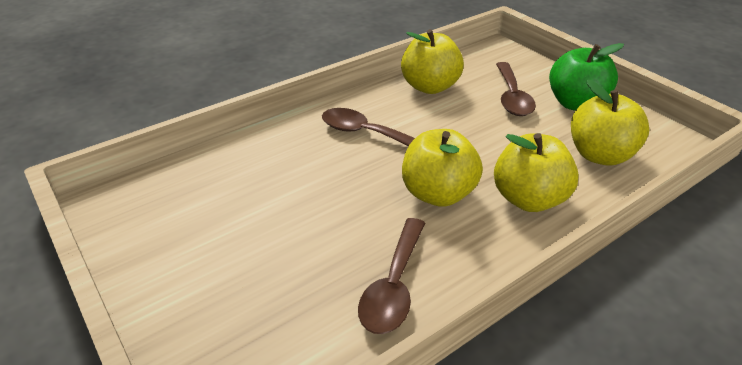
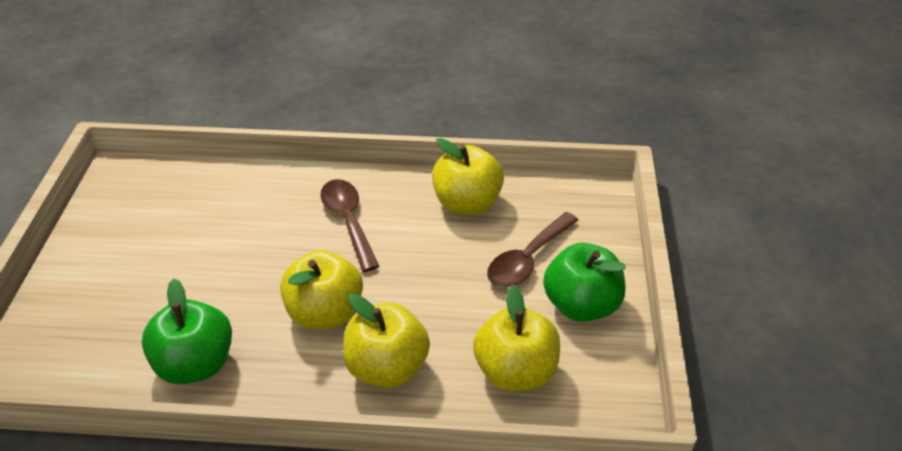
camera: 40 degrees right, 5 degrees up
brown spoon [358,218,425,334] -> green apple [142,279,232,384]

